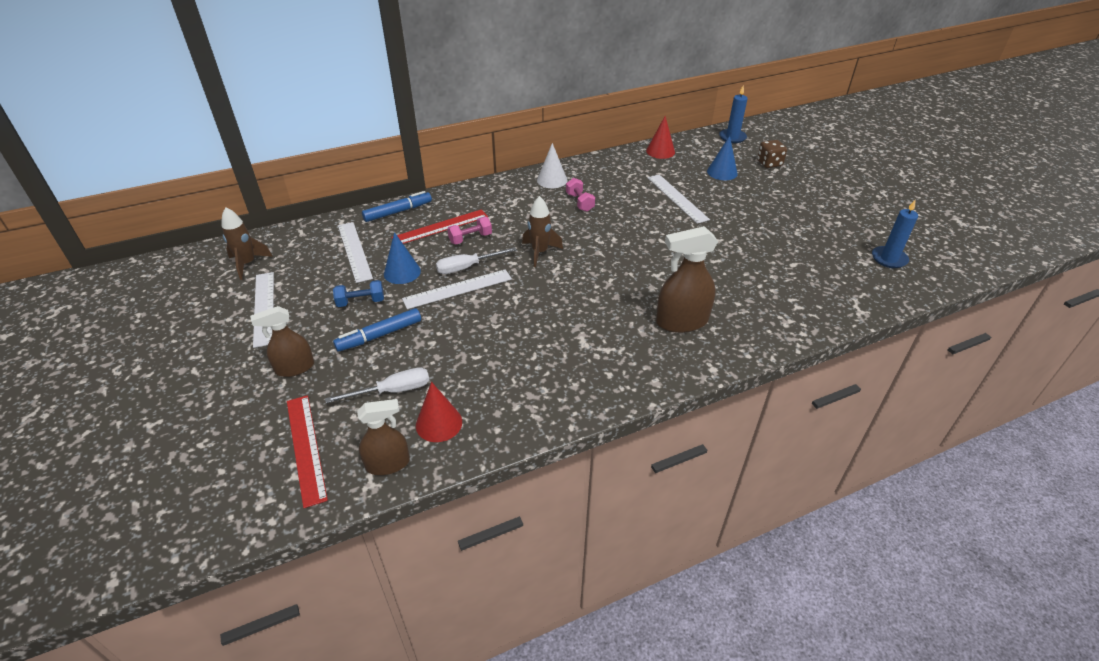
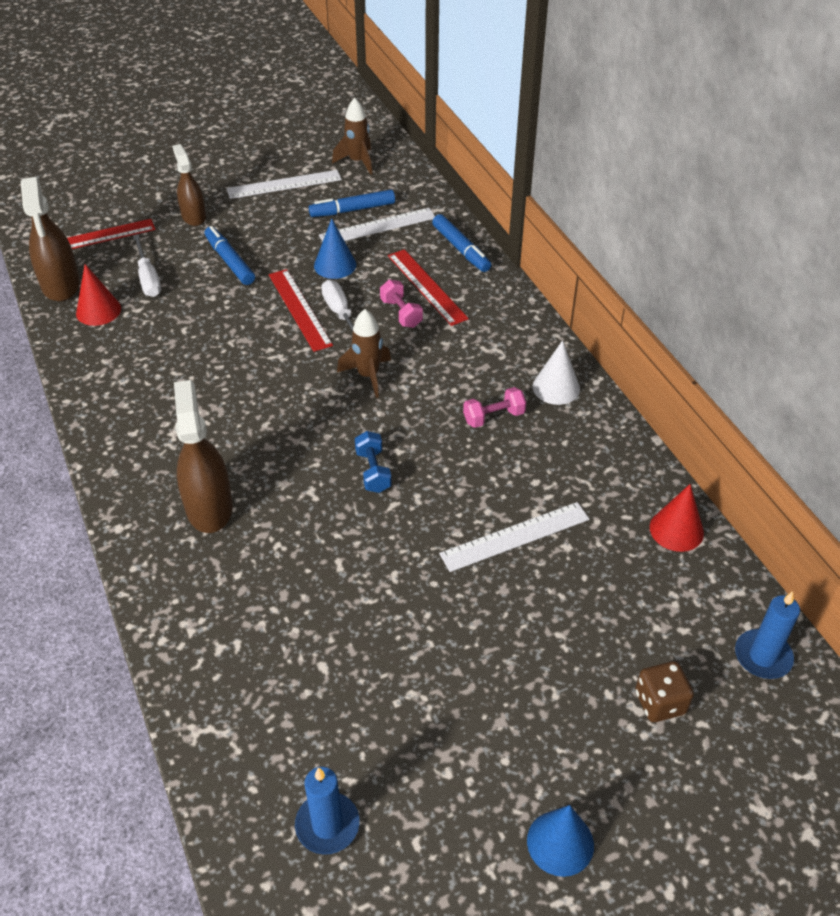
camera: 90 degrees right, 5 degrees up
blue dumbbell [333,280,384,307] -> blue dumbbell moved to [355,431,392,493]
brown spray bottle [357,399,410,475] -> brown spray bottle [21,177,80,301], size x1.52
white ruler [402,269,512,309] -> red ruler [269,269,333,352]
blue cone [707,136,738,180] -> blue cone moved to [527,805,594,877]
none -> blue marker [309,189,395,217]

